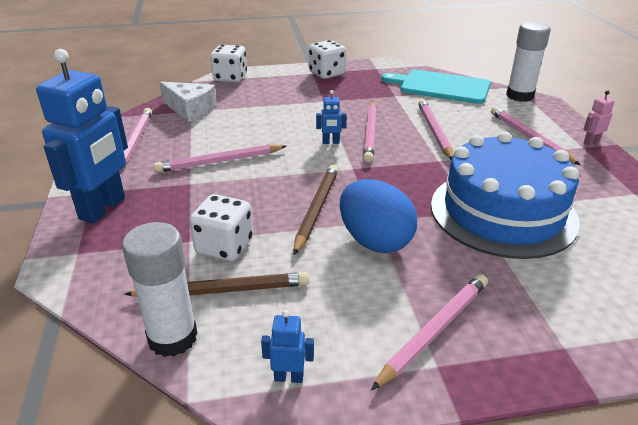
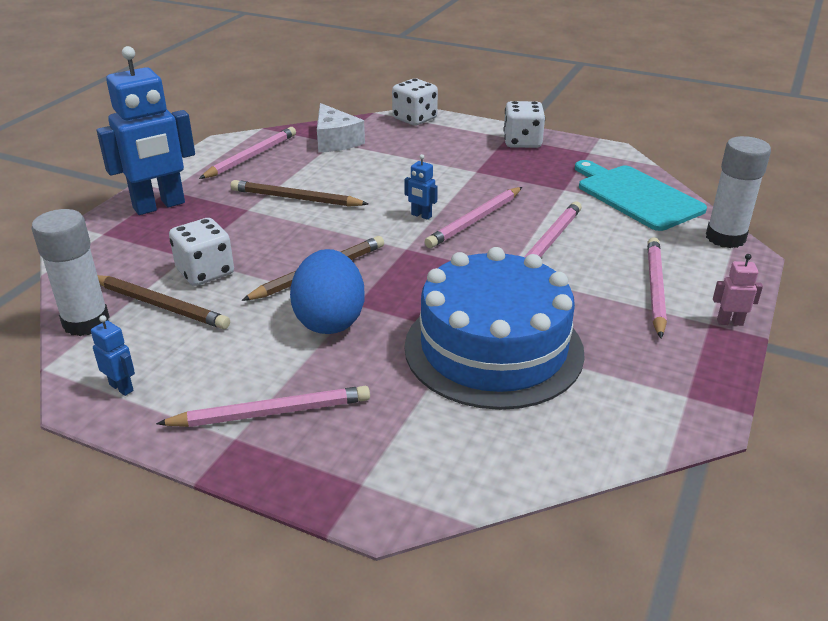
camera: 35 degrees right, 0 degrees up
pink pencil [153,144,286,173] -> brown pencil [231,180,368,207]

